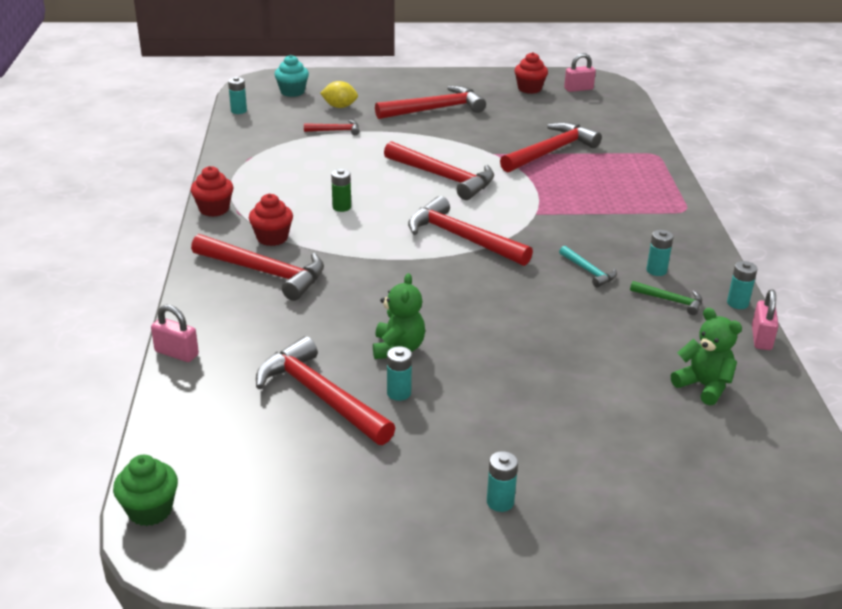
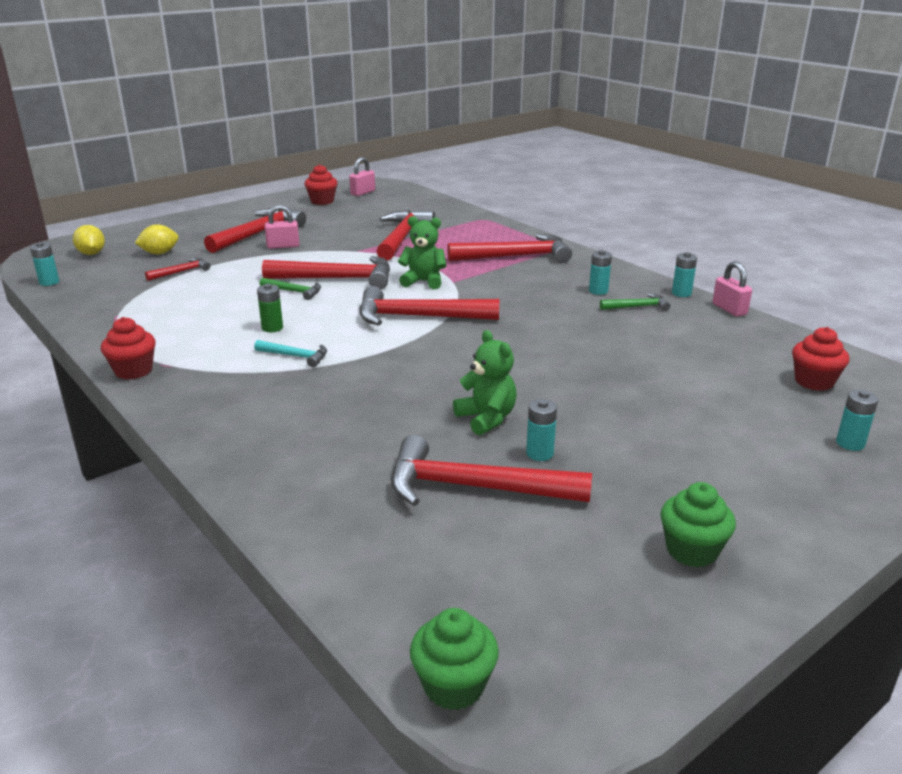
camera: 35 degrees left, 5 degrees down
pink padlock [151,304,199,362] -> pink padlock moved to [265,205,299,249]
red hammer [191,234,324,301] -> red hammer moved to [447,234,572,263]
red cupcake [249,194,293,246] -> red cupcake moved to [792,327,849,391]
turquoise cupcake [275,55,309,97] -> yellow lemon [73,225,105,255]
turquoise battery [487,451,518,512] -> turquoise battery moved to [836,390,878,451]
turquoise hammer [559,246,617,287] -> turquoise hammer moved to [254,340,327,367]
green teddy bear [671,308,742,405] -> green teddy bear moved to [398,216,446,289]
none -> green hammer [260,278,321,300]
none -> green cupcake [660,482,736,567]

